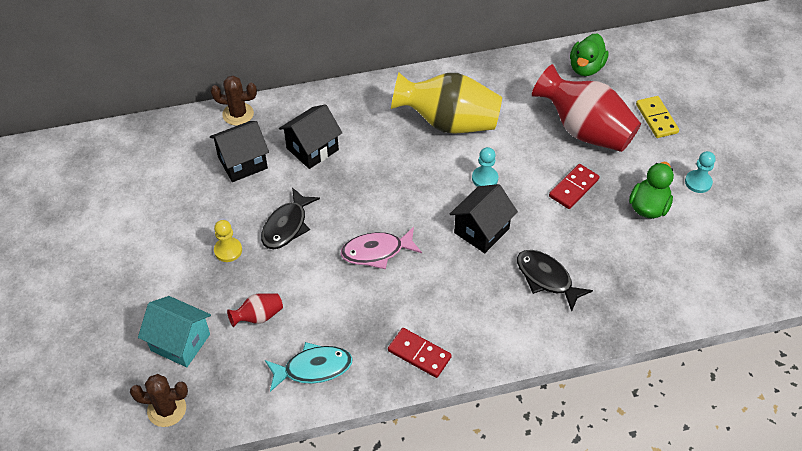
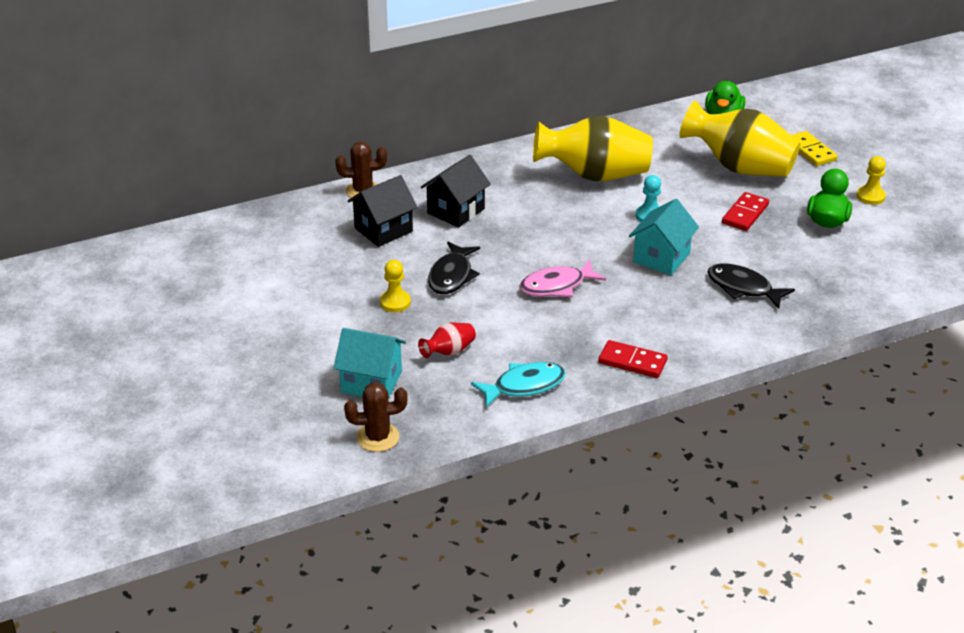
camera: 10 degrees left, 15 degrees down
black house [450,184,518,253] -> turquoise house [629,199,699,275]
red vase [532,64,641,152] -> yellow vase [680,100,800,177]
turquoise pawn [685,151,715,193] -> yellow pawn [857,156,886,205]

